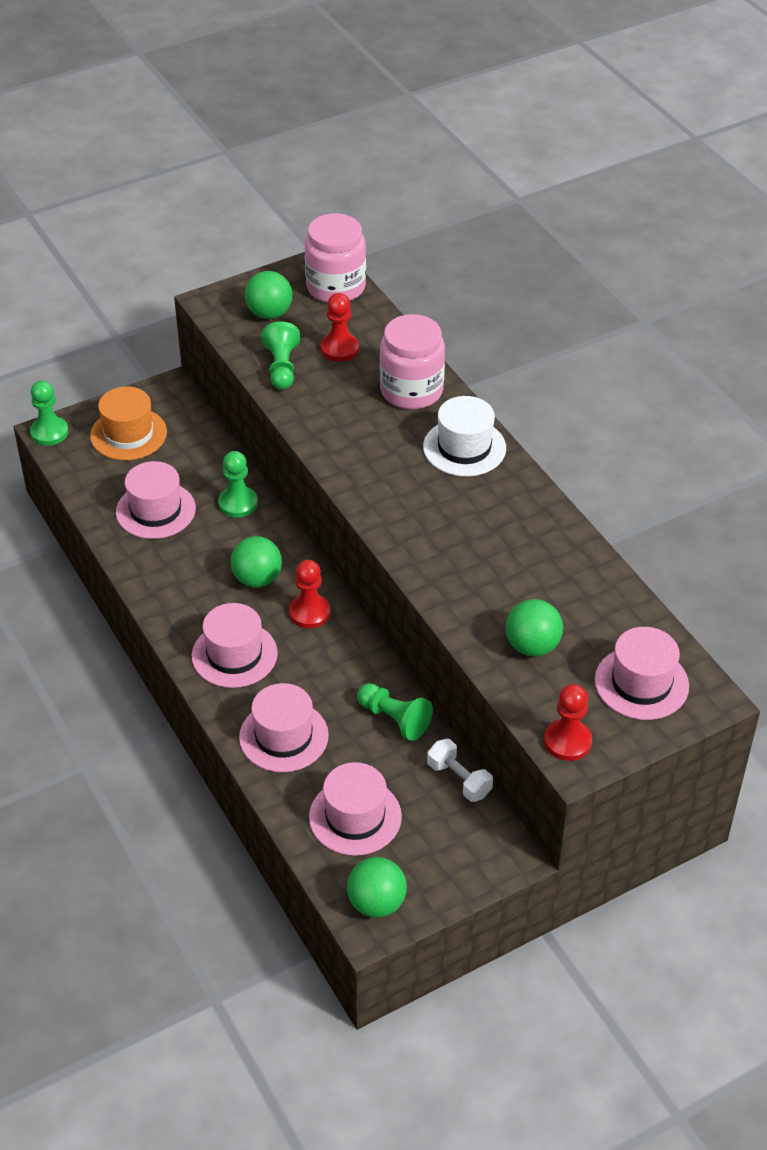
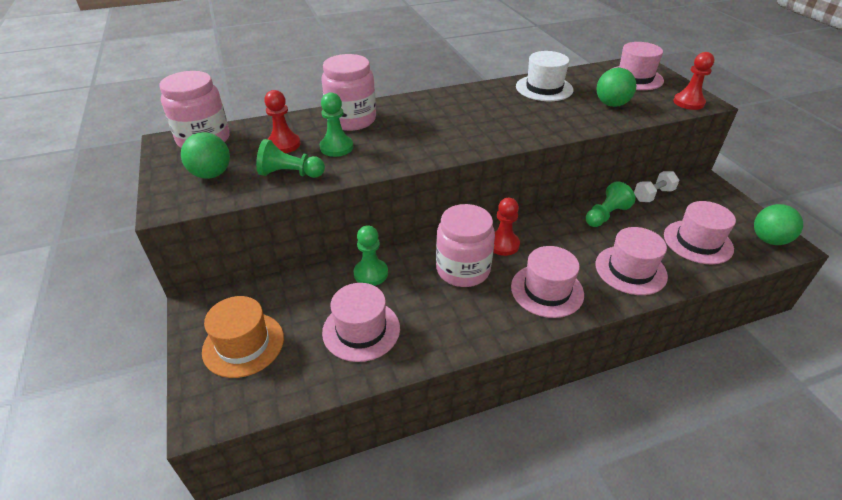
camera: 80 degrees left, 5 degrees down
green pawn [30,380,69,446] -> green pawn moved to [320,92,353,157]
green ball [231,536,282,588] -> pink jar [436,204,495,287]
white hat [423,396,506,476] -> white hat moved to [516,51,573,101]

